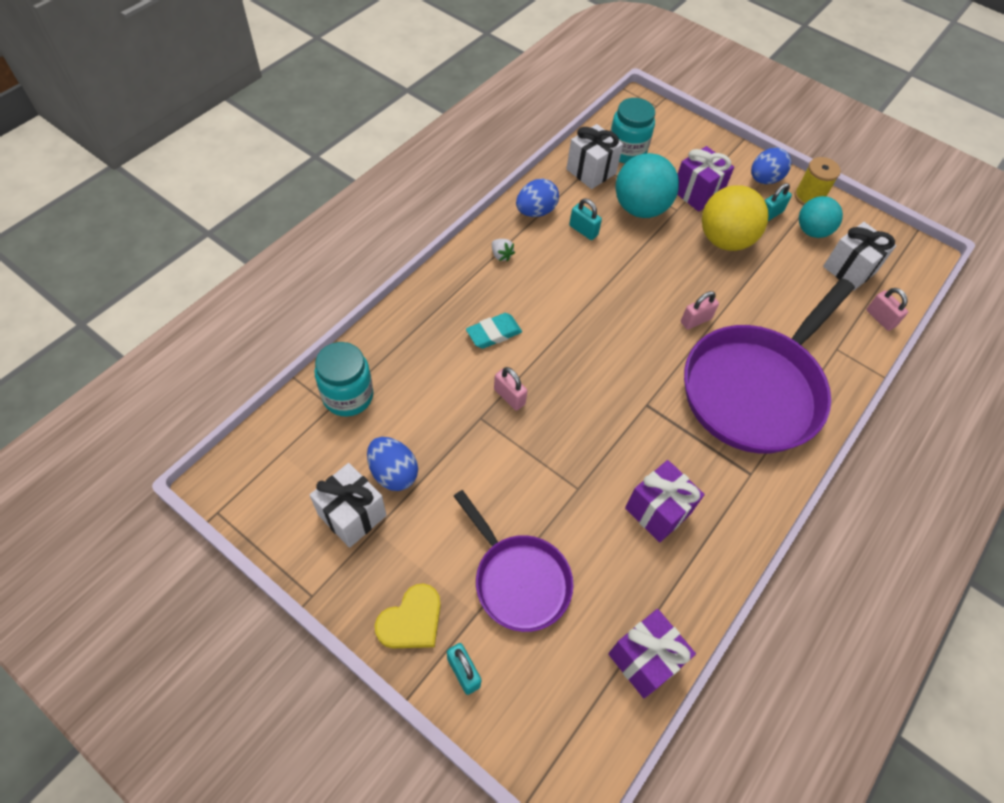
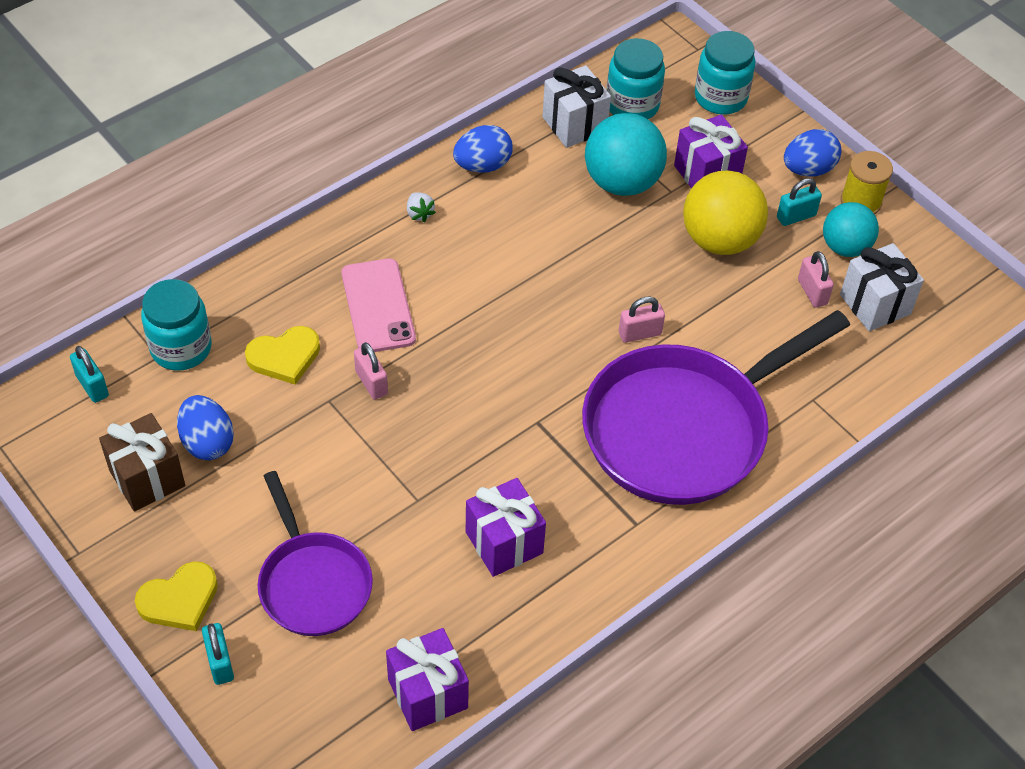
camera: 15 degrees right, 5 degrees down
white gift [310,463,386,548] -> brown gift [99,413,185,512]
turquoise eraser [466,313,522,349] -> pink phone [342,258,416,352]
turquoise padlock [569,199,602,240] -> turquoise padlock moved to [70,346,109,403]
pink padlock [866,288,908,331] -> pink padlock moved to [798,251,834,308]
none -> yellow heart [245,326,320,385]
none -> turquoise jar [695,31,755,115]

